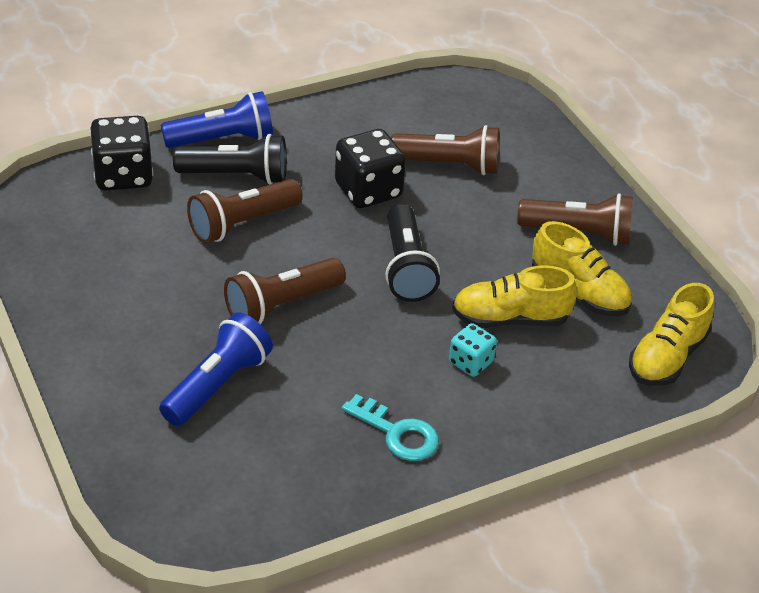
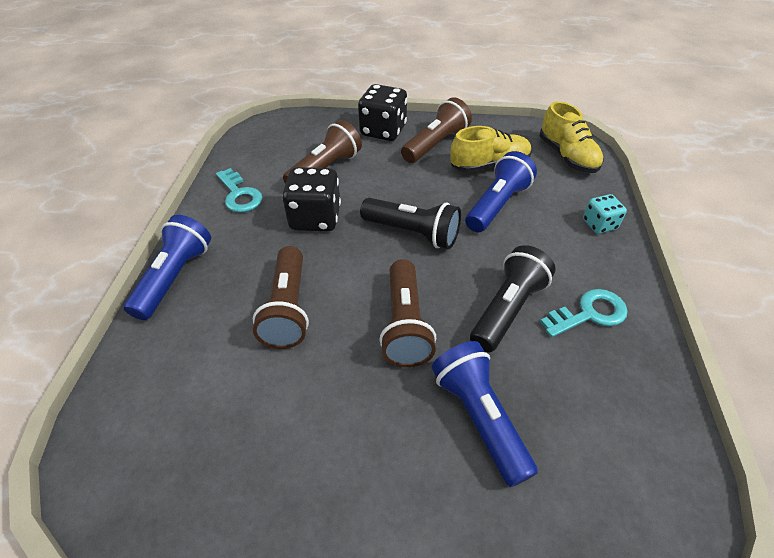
camera: 55 degrees left, 5 degrees up
black dice [90,116,153,190] -> black dice moved to [358,84,407,141]
black flashlight [173,134,287,185] -> black flashlight moved to [470,245,555,353]
turquoise dice [449,323,497,377] -> turquoise dice moved to [583,194,627,234]
yellow shoe [452,265,577,328] -> blue flashlight [465,151,537,232]
none -> turquoise key [216,168,263,213]

